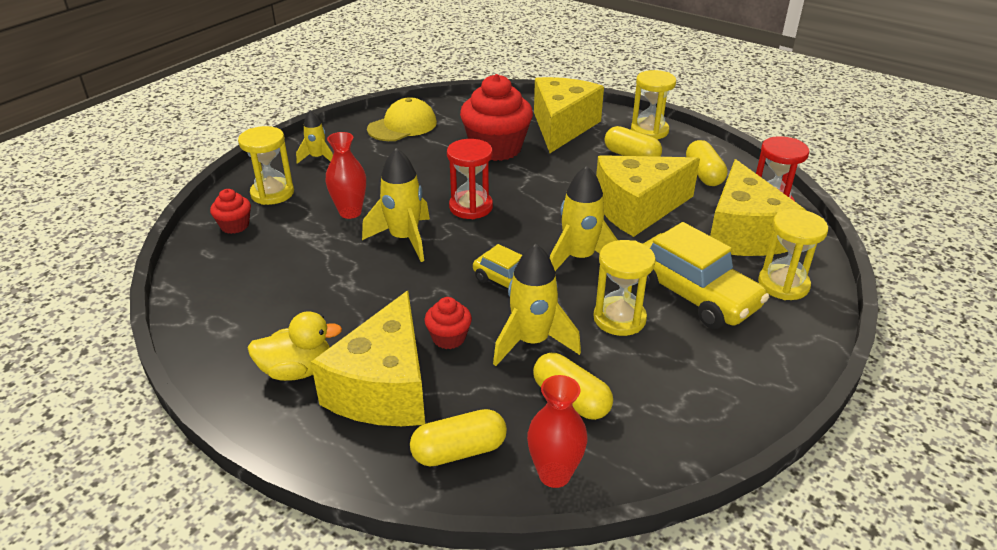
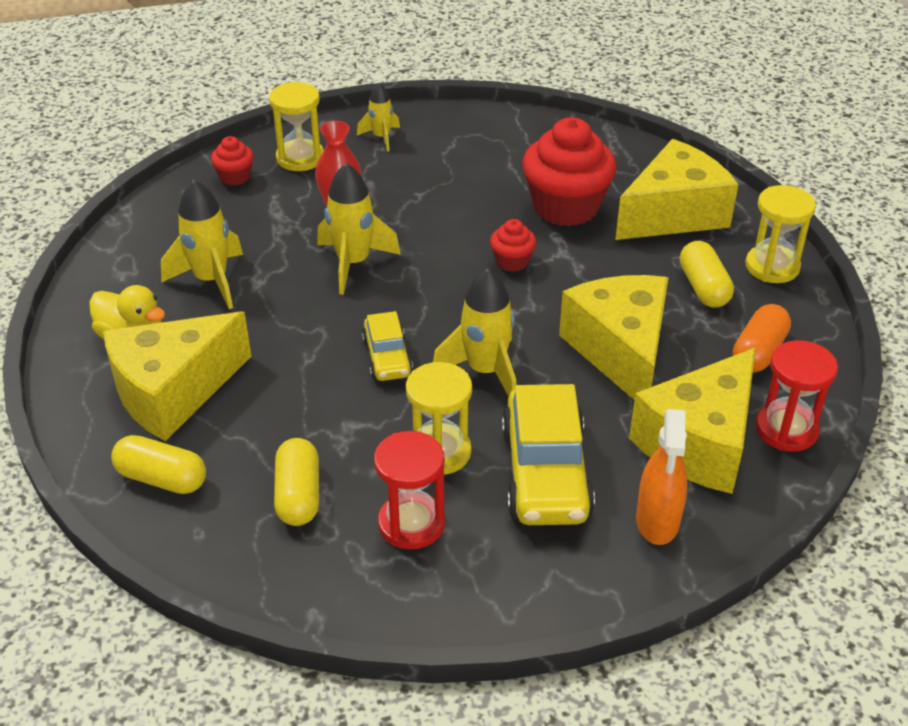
camera: 40 degrees right, 5 degrees up
yellow cap [367,97,437,141] -> none
red cupcake [424,297,472,349] -> red cupcake moved to [490,219,536,272]
red hourglass [447,139,493,219] -> red hourglass moved to [374,431,445,550]
yellow rocket [493,244,581,366] -> yellow rocket moved to [161,180,243,309]
red vase [527,375,588,488] -> none
yellow cheese [596,155,700,237] -> yellow cheese turned 60 degrees clockwise [559,275,668,400]
yellow capsule [686,140,727,186] -> orange capsule [733,304,791,373]
yellow hourglass [758,209,828,300] -> orange spray bottle [636,409,688,545]

